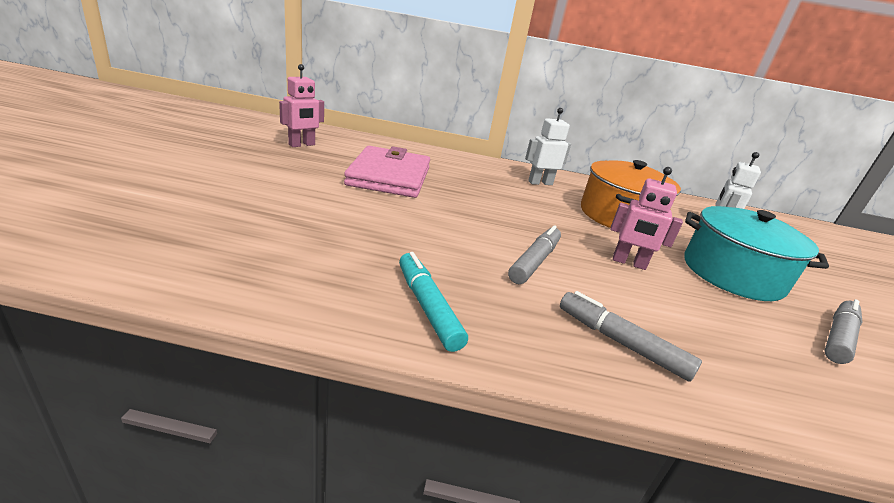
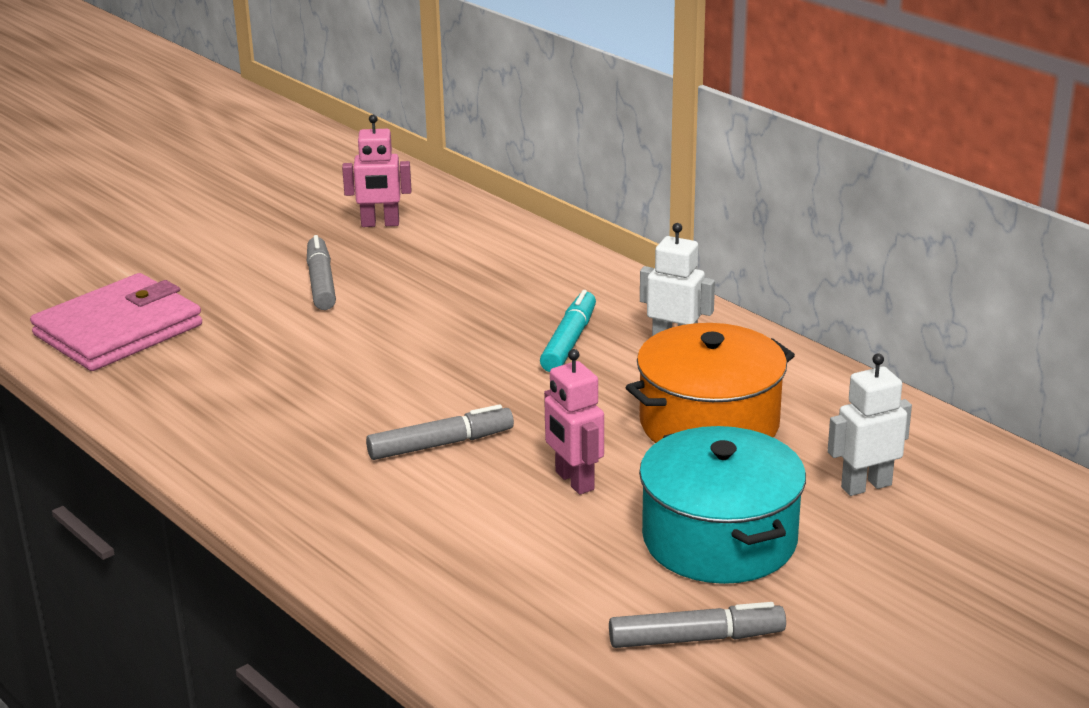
camera: 45 degrees right, 0 degrees up
pink wallet [344,146,430,198] -> pink wallet moved to [30,273,202,371]
turquoise marker [399,252,468,352] -> turquoise marker moved to [540,290,596,372]
grey marker [560,291,702,382] -> grey marker moved to [307,235,336,310]

